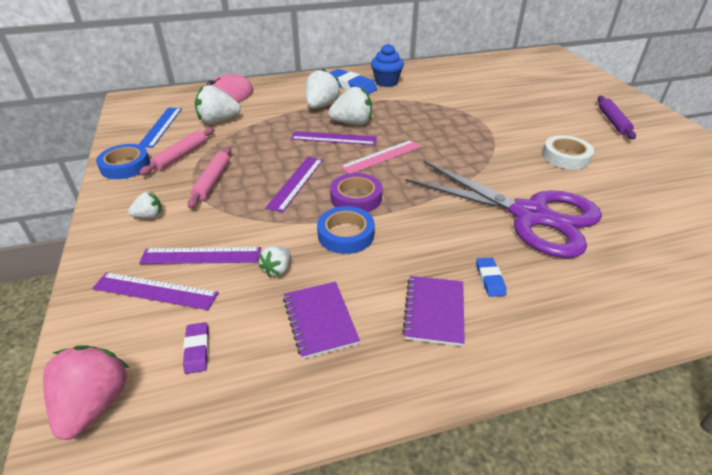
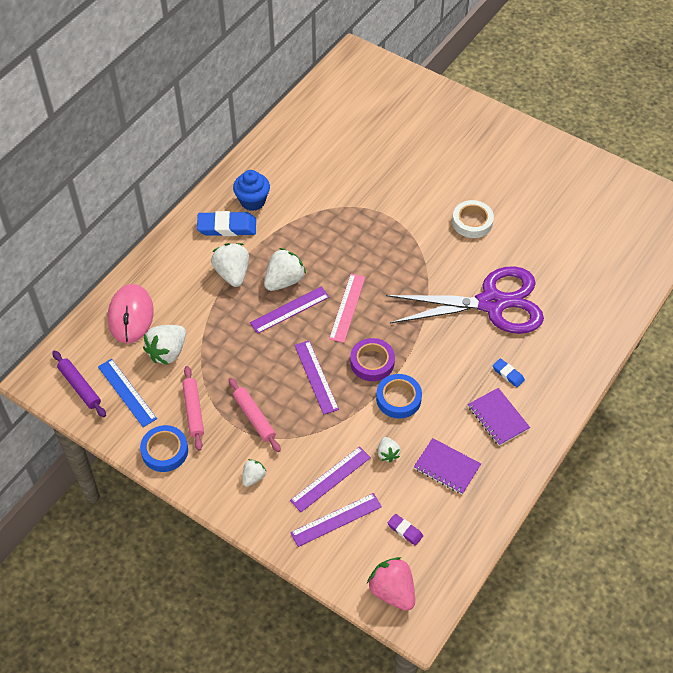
camera: 40 degrees left, 15 degrees up
purple rolling pin [597,96,636,139] -> purple rolling pin moved to [52,351,106,418]

